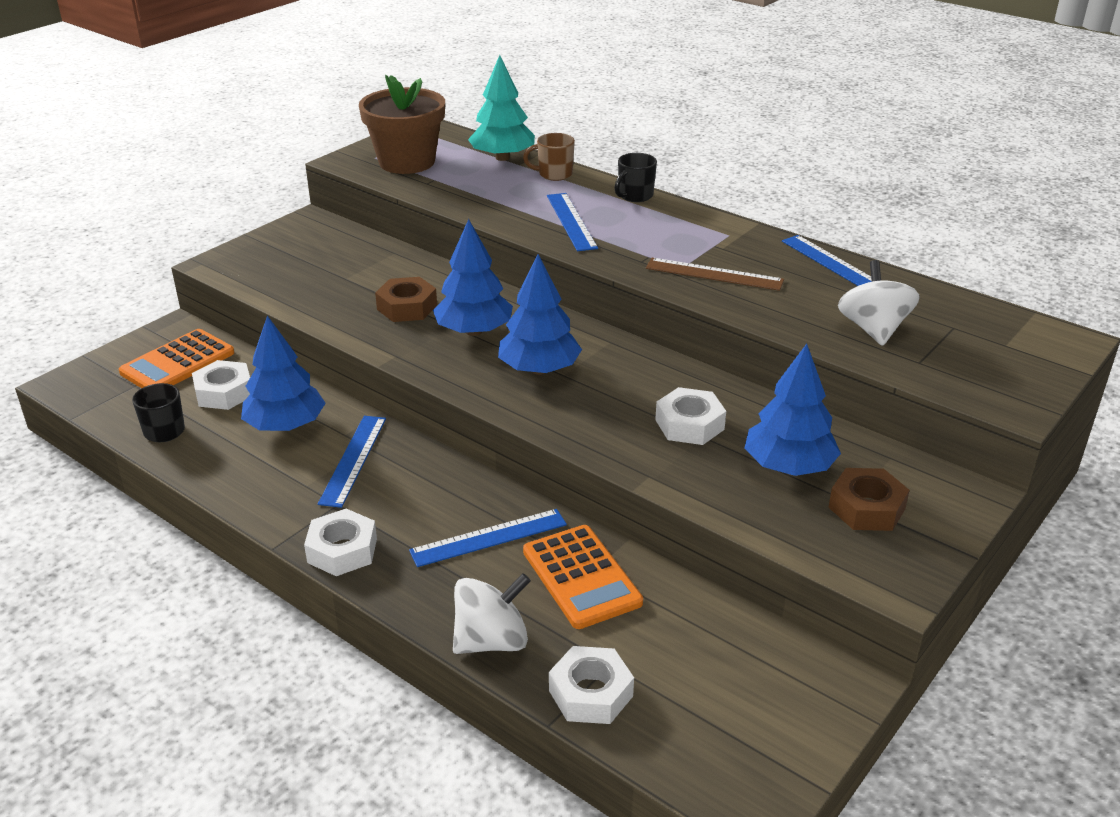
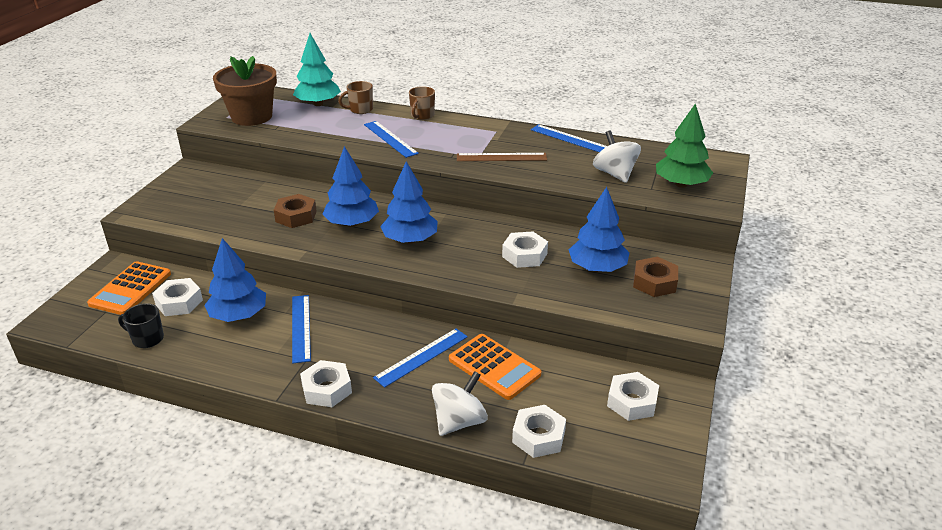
camera: 20 degrees left, 0 degrees up
black mug [614,153,657,202] -> brown mug [409,86,435,120]
none -> white nut [607,372,659,421]
none -> green tree [656,103,713,188]

